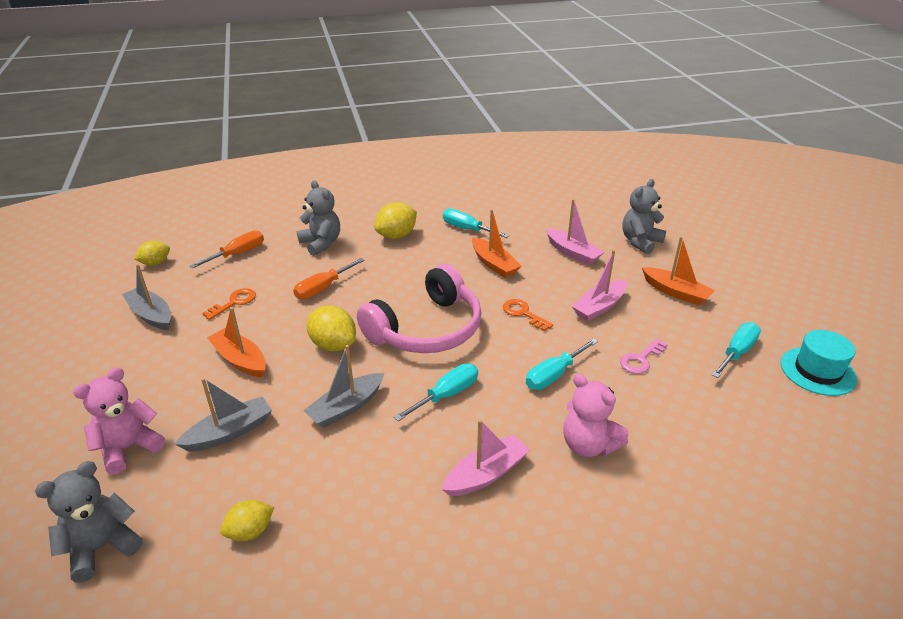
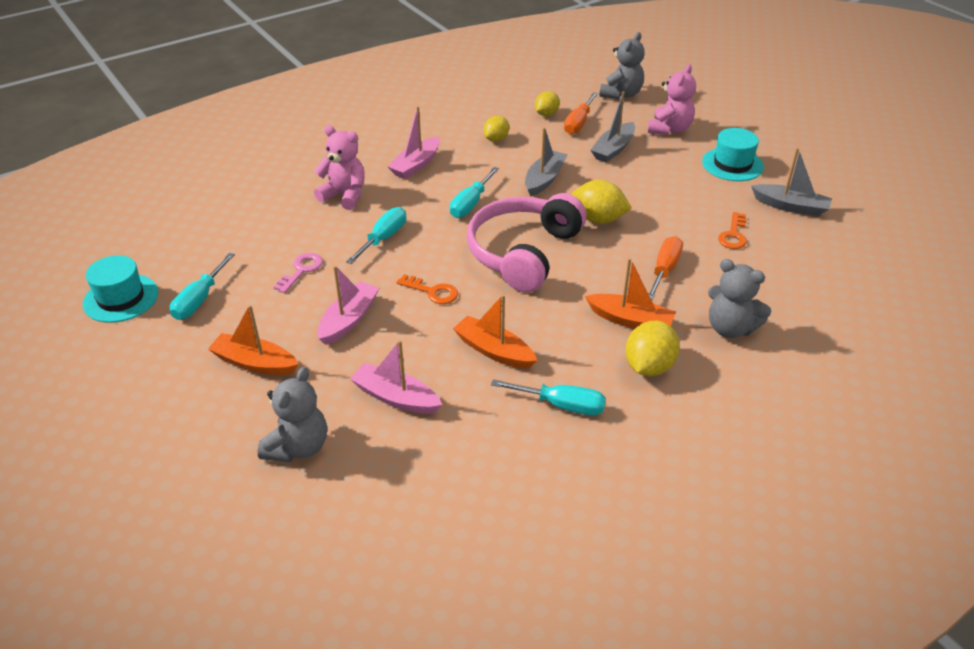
camera: 160 degrees right, 5 degrees up
yellow lemon [134,241,170,266] -> yellow lemon moved to [483,116,509,142]
orange screwdriver [190,230,264,268] -> orange screwdriver moved to [564,92,598,135]
orange boat [207,307,266,377] -> orange boat moved to [585,258,676,329]
none -> turquoise hat [702,128,764,181]

